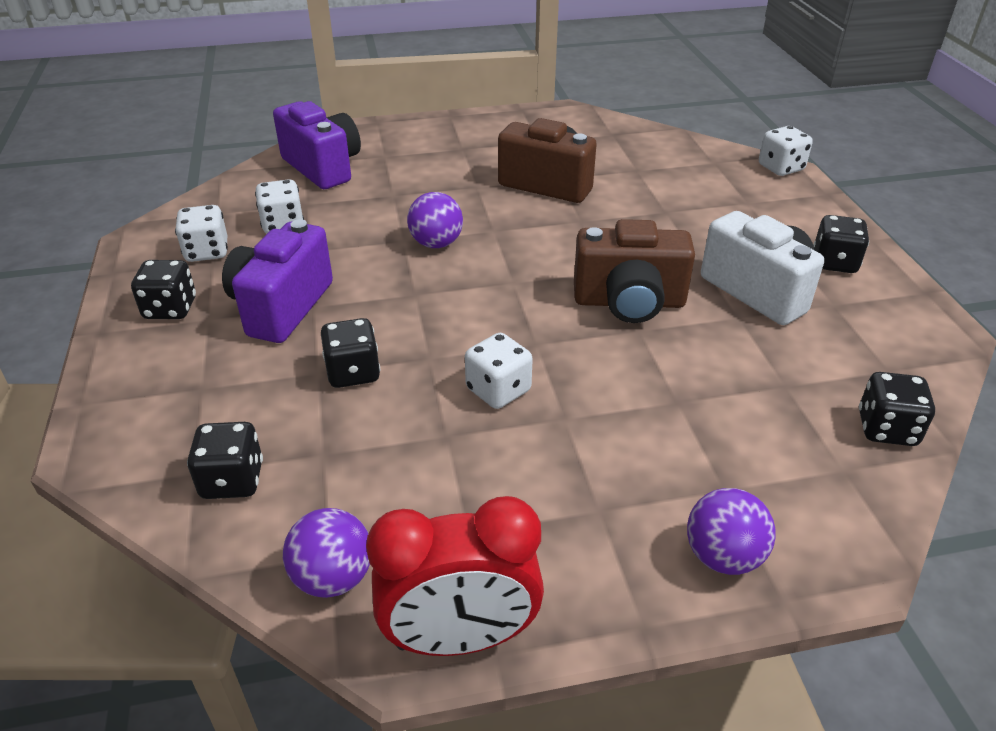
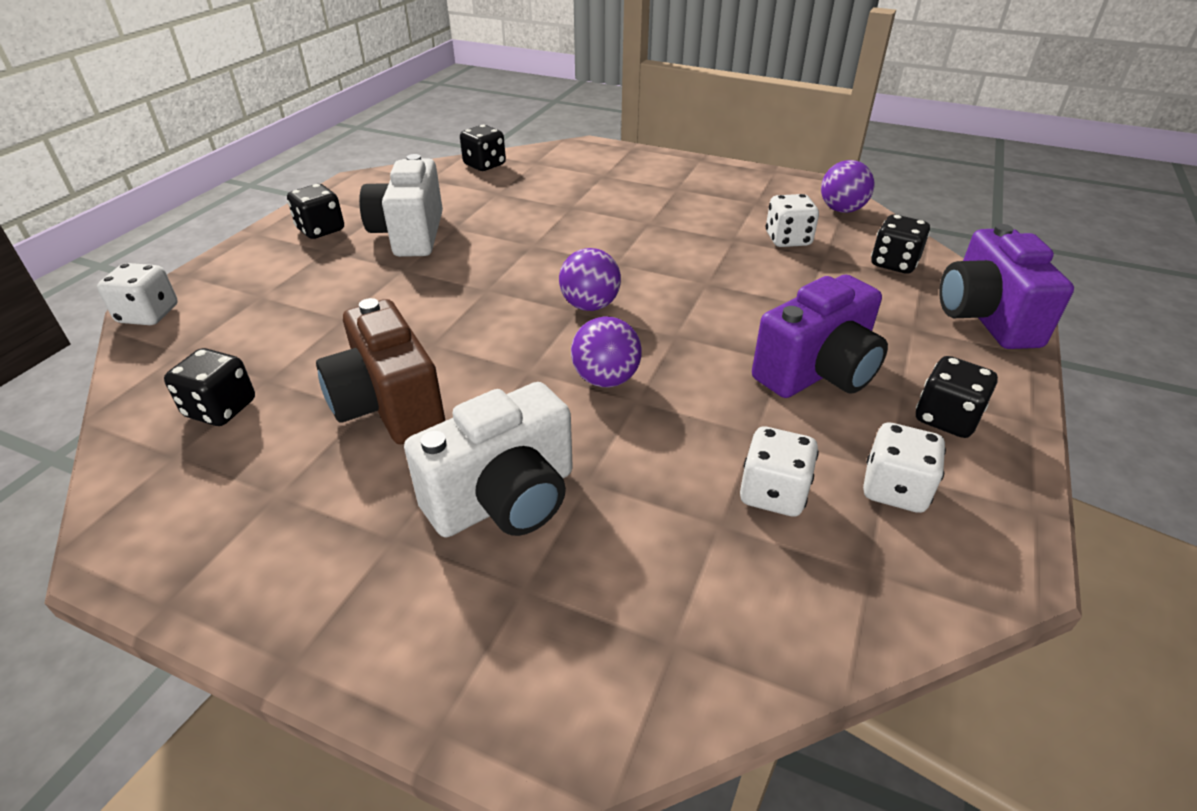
camera: 145 degrees left, 0 degrees up
purple camera [273,101,361,189] -> purple camera moved to [940,224,1074,349]
black dice [321,318,380,388] -> black dice moved to [164,348,255,426]
red clock [366,496,544,656] -> none
white dice [465,333,533,409] -> white dice moved to [766,194,819,247]
brown camera [574,219,695,323] -> none
purple ball [687,488,776,575] -> purple ball moved to [559,248,621,311]
none -> white camera [404,382,573,537]

